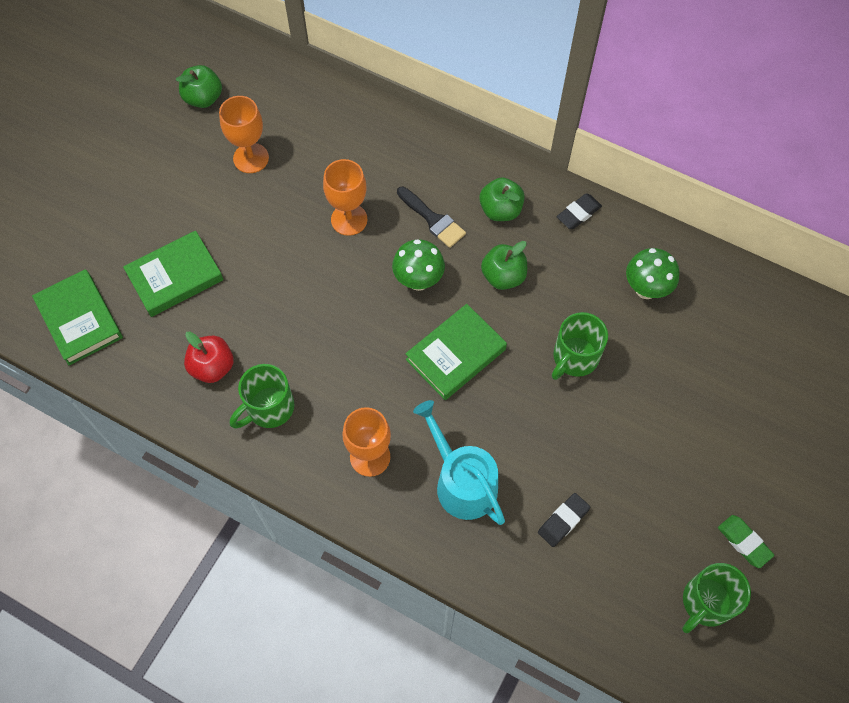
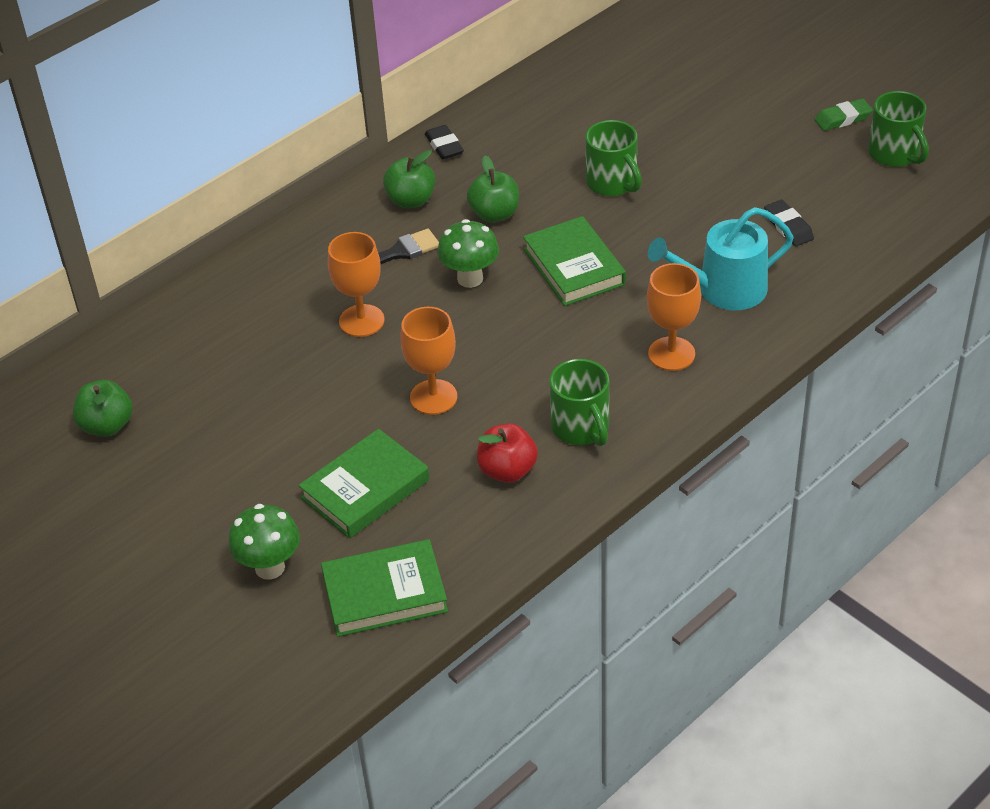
camera: 70 degrees left, 20 degrees down
green book [123,231,224,317] -> green book turned 60 degrees clockwise [298,429,429,538]
orange goblet [219,96,269,173] -> orange goblet moved to [400,307,457,415]
green mushroom [626,248,680,299] -> green mushroom moved to [228,504,300,580]

